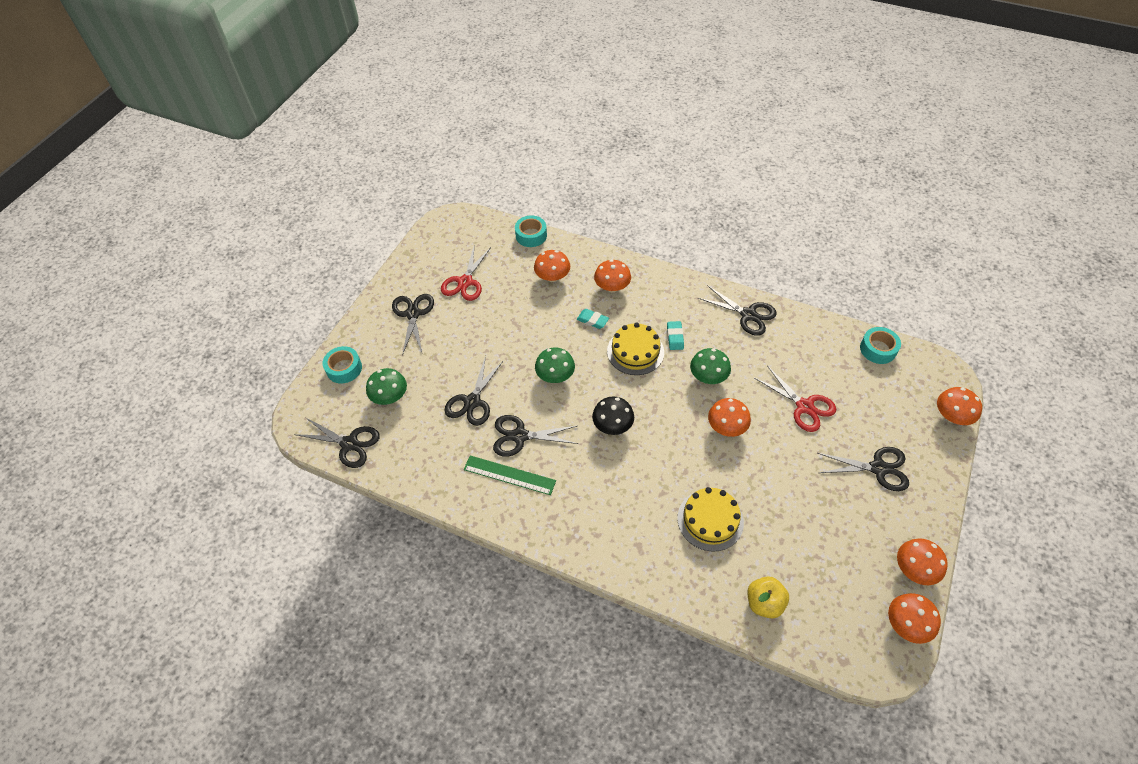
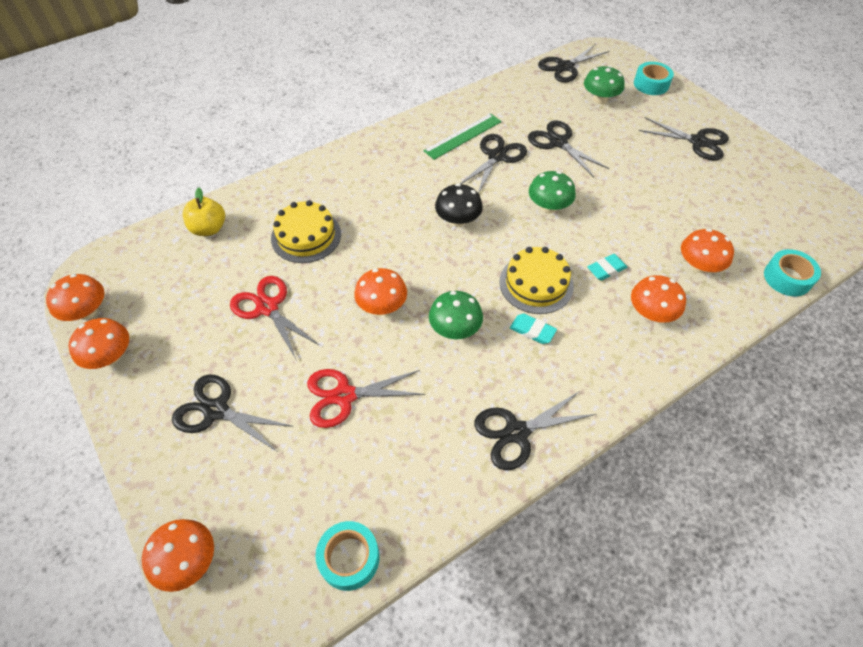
camera: 120 degrees right, 0 degrees up
red scissors [441,244,491,301] -> red scissors moved to [230,276,320,359]
black scissors [818,447,909,491] -> black scissors turned 75 degrees clockwise [172,374,294,451]

